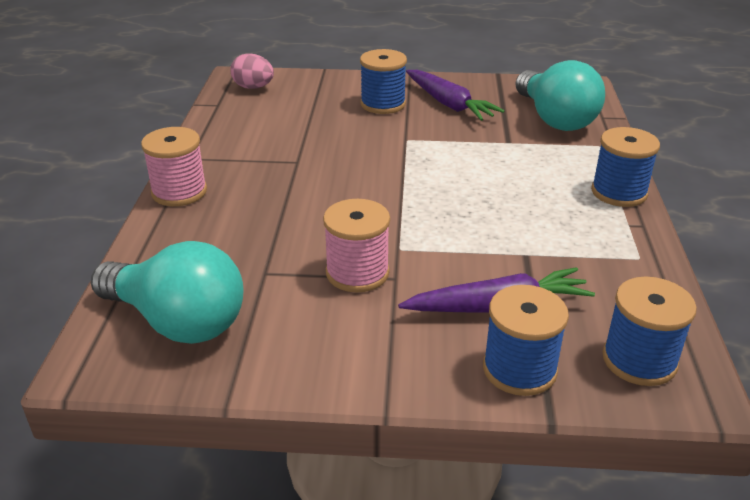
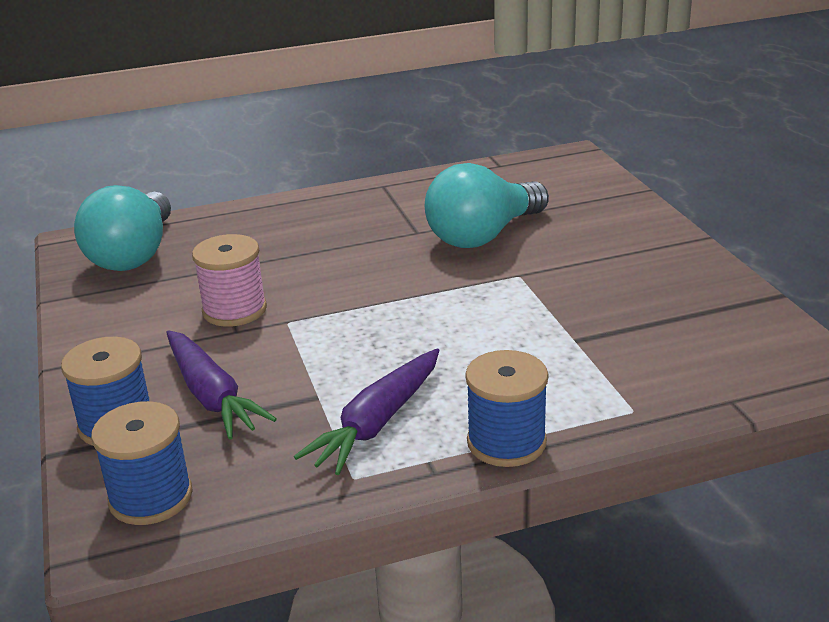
camera: 70 degrees right, 5 degrees down
pink spool [141,127,207,206] -> none
pink egg [230,53,274,89] -> none
blue spool [360,49,407,114] -> none
purple carrot [406,70,505,121] -> purple carrot moved to [294,348,440,475]
turquoise light bulb [515,60,605,131] -> turquoise light bulb moved to [425,163,549,248]

